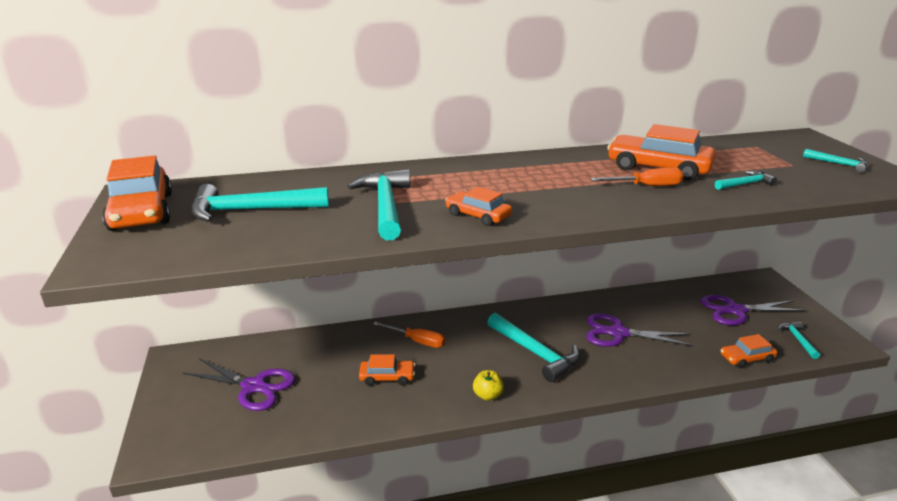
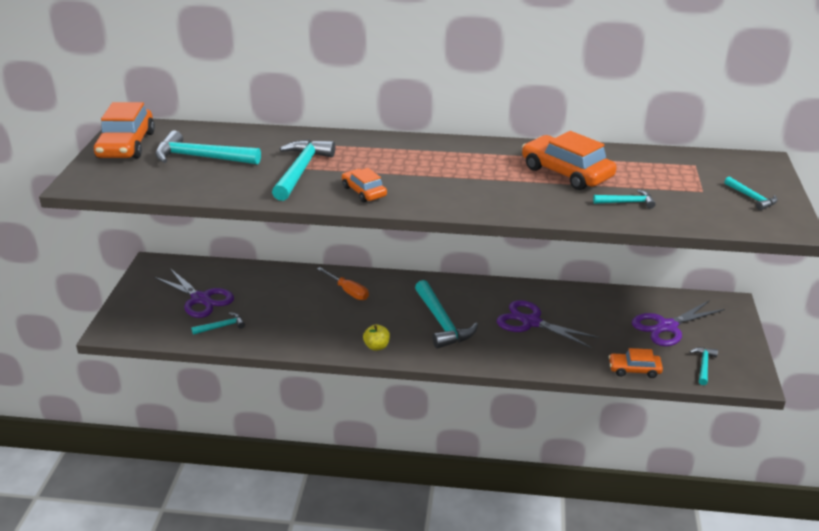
camera: 20 degrees right, 5 degrees up
orange car [359,354,415,386] -> none
orange screwdriver [590,168,684,186] -> none
purple scissors [701,295,806,325] -> purple scissors turned 45 degrees counterclockwise [632,300,725,346]
none -> turquoise hammer [191,312,245,335]

